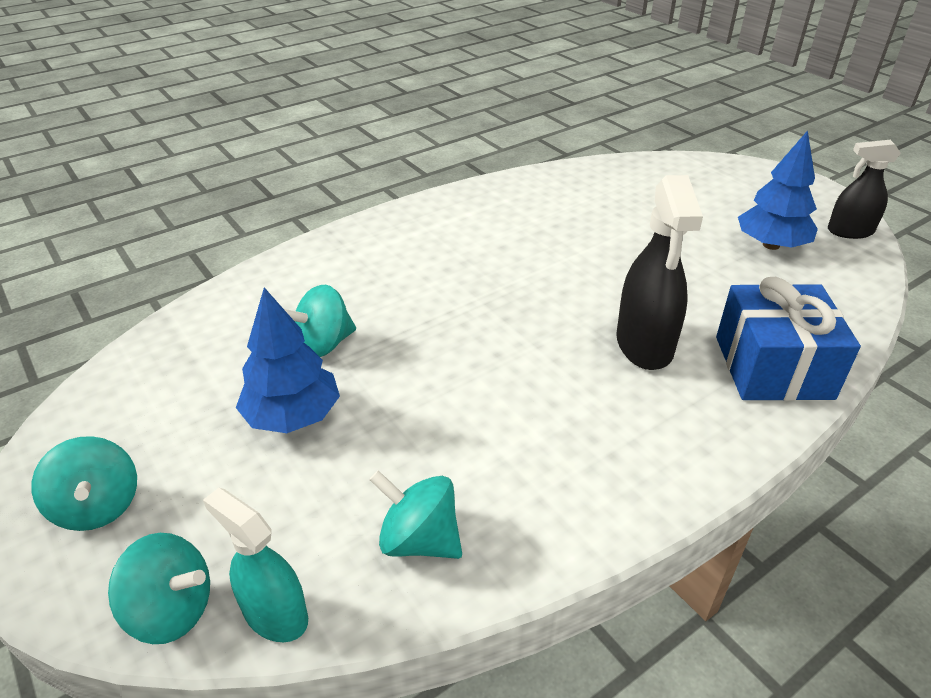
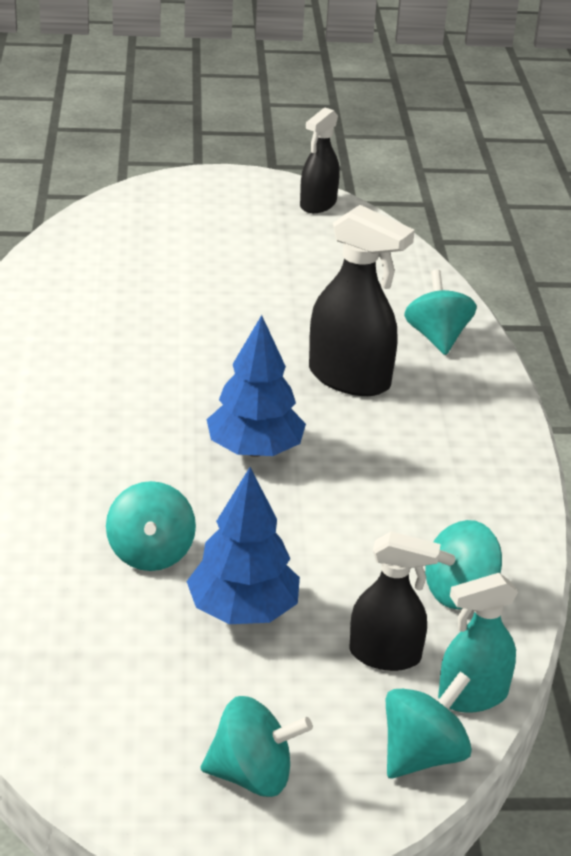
camera: 60 degrees left, 5 degrees down
blue gift [716,277,861,401] -> turquoise spinning top [404,270,477,355]
blue tree [738,130,818,250] -> blue tree moved to [206,315,306,457]
none -> black spray bottle [350,531,441,671]

